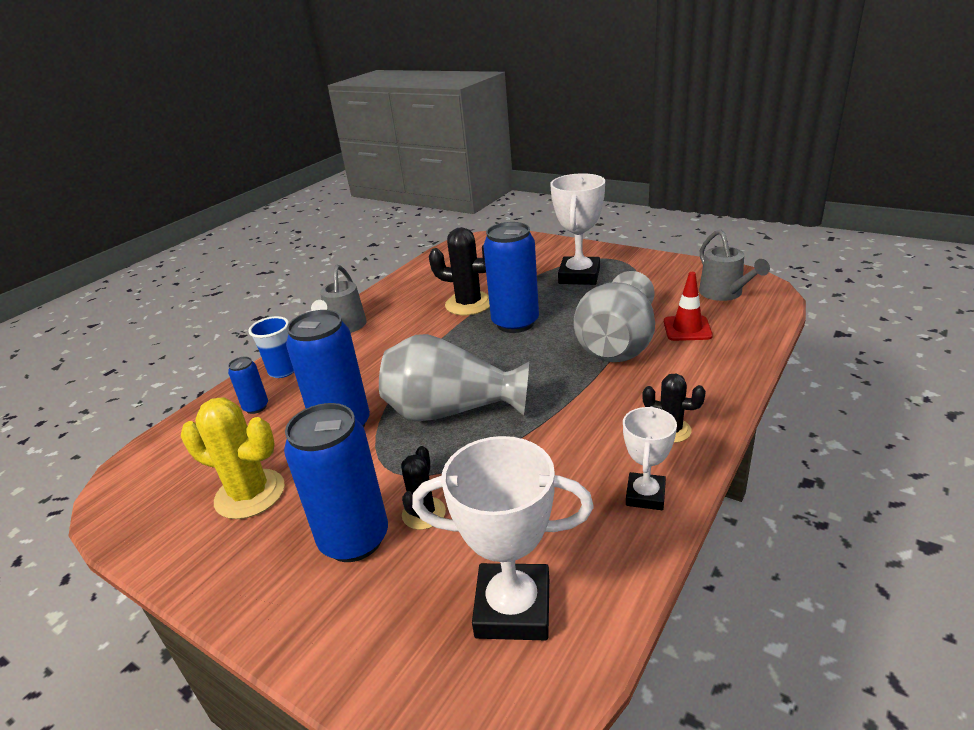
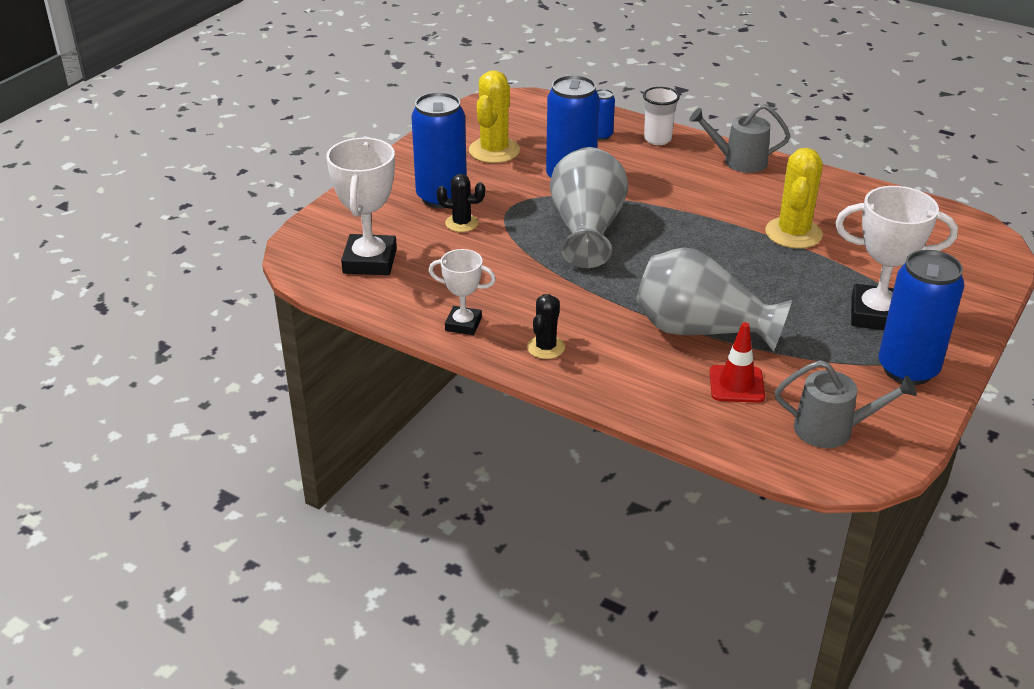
camera: 85 degrees right, 5 degrees up
blue cup [248,316,294,378] -> white cup [643,87,680,145]
black cactus [429,227,490,315] -> yellow cactus [765,148,823,249]
blue can [483,222,539,333] -> blue can moved to [879,250,964,385]
grey watering can [699,229,770,301] -> grey watering can turned 150 degrees counterclockwise [775,360,917,448]

